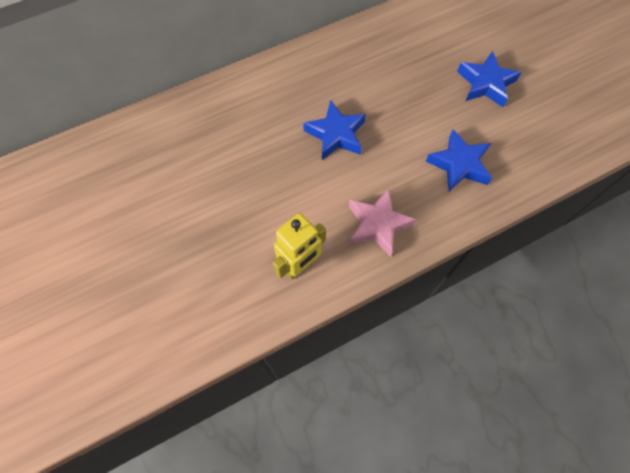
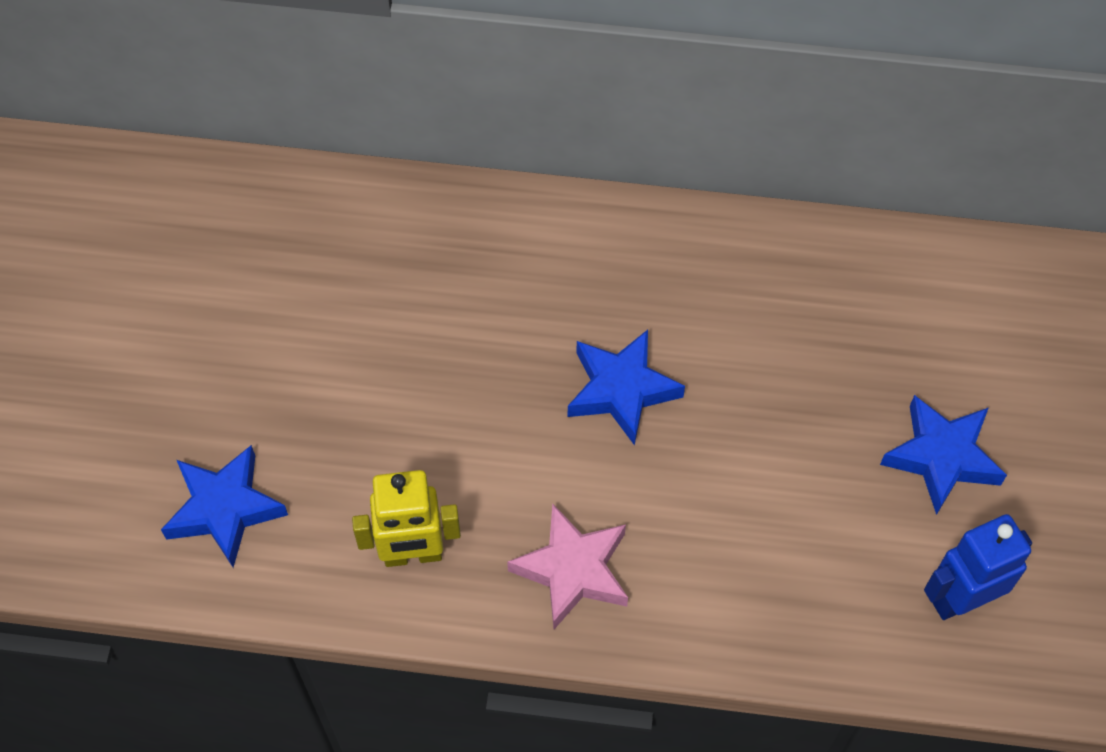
camera: 35 degrees right, 5 degrees down
blue star [426,129,492,191] -> blue star moved to [161,445,288,568]
none -> blue robot [924,514,1032,620]

